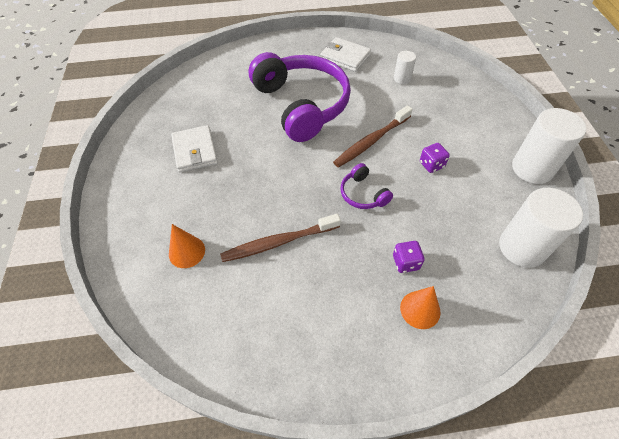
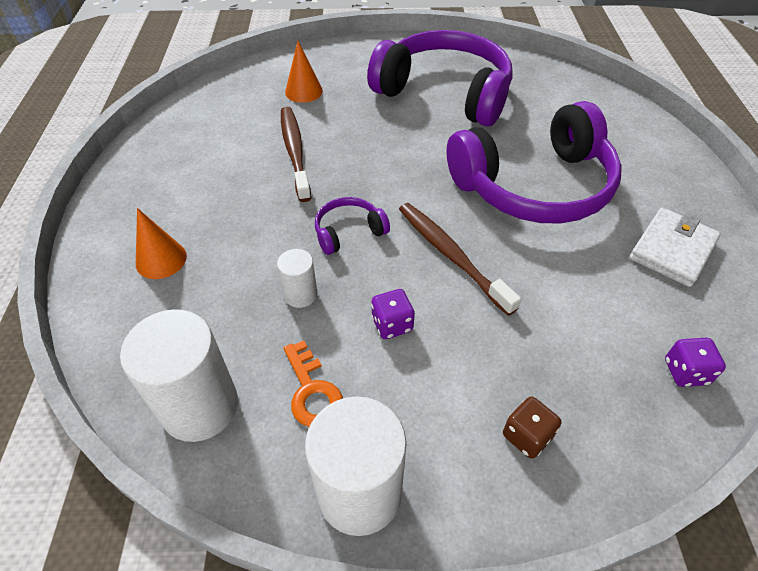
camera: 95 degrees right, 5 degrees down
white wallet [171,125,218,172] -> purple headphones [367,30,513,127]
purple dice [393,241,424,273] -> purple dice moved to [665,338,726,387]
white cylinder [394,51,416,84] -> white cylinder moved to [277,249,318,308]
none -> orange key [284,340,343,427]
none -> brown dice [503,396,561,459]

